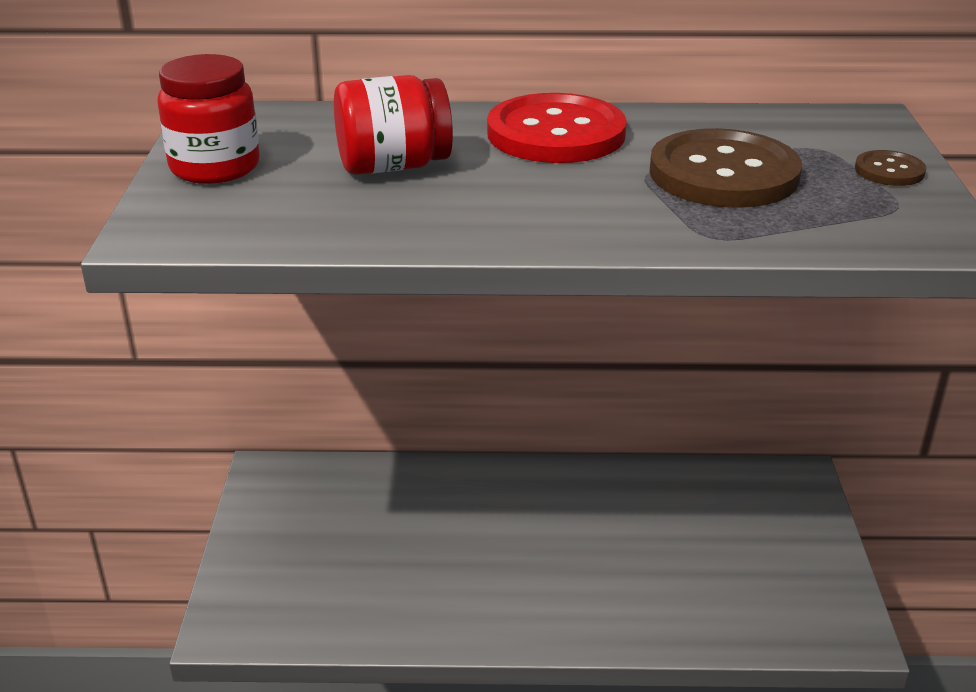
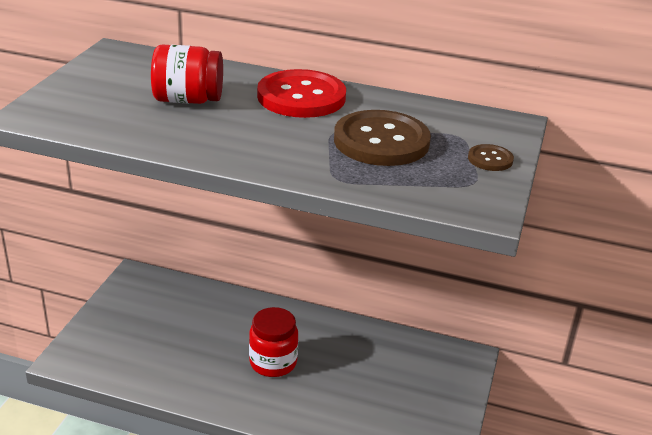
camera: 15 degrees right, 0 degrees up
red jar [157,54,260,184] -> red jar moved to [249,307,298,377]

